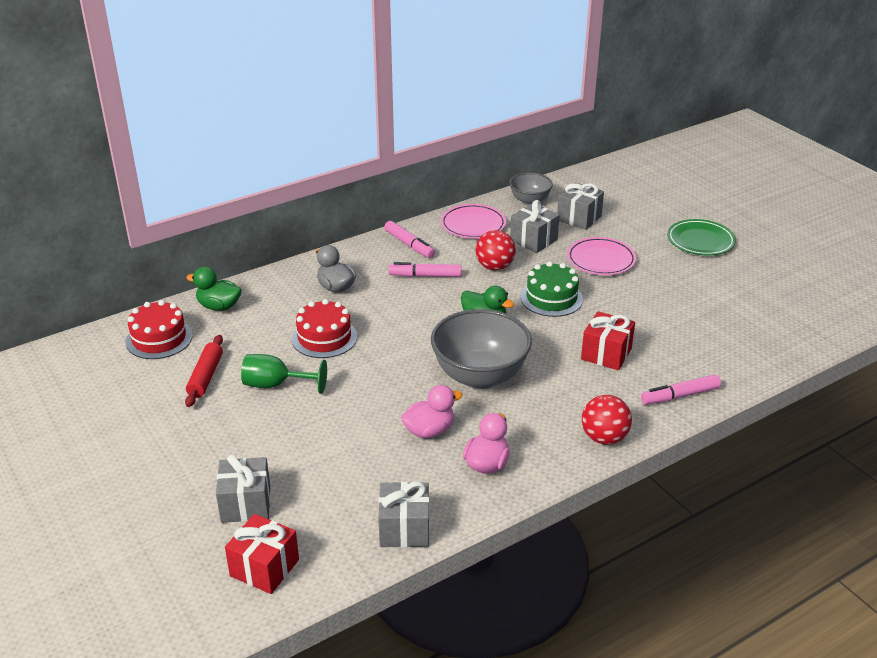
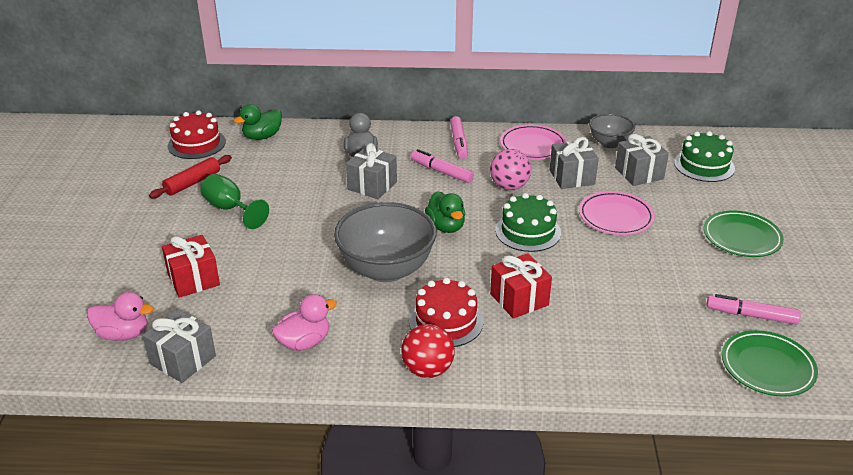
camera: 35 degrees right, 0 degrees up
green duck [186,266,242,311] -> green duck turned 90 degrees counterclockwise [234,104,282,140]
grey gift [216,454,270,523] -> grey gift moved to [346,143,397,199]
red gift [225,514,299,594] -> red gift moved to [162,235,220,298]
red cake [292,299,357,358] -> red cake moved to [409,277,483,347]
pink duck [401,385,462,438] -> pink duck moved to [87,292,153,341]
red ball [475,230,516,270] -> pink ball [490,149,531,190]
pink marker [641,374,721,405] -> pink marker moved to [706,294,801,325]
none -> green cake [674,131,735,182]
none -> green plate [722,330,818,397]

